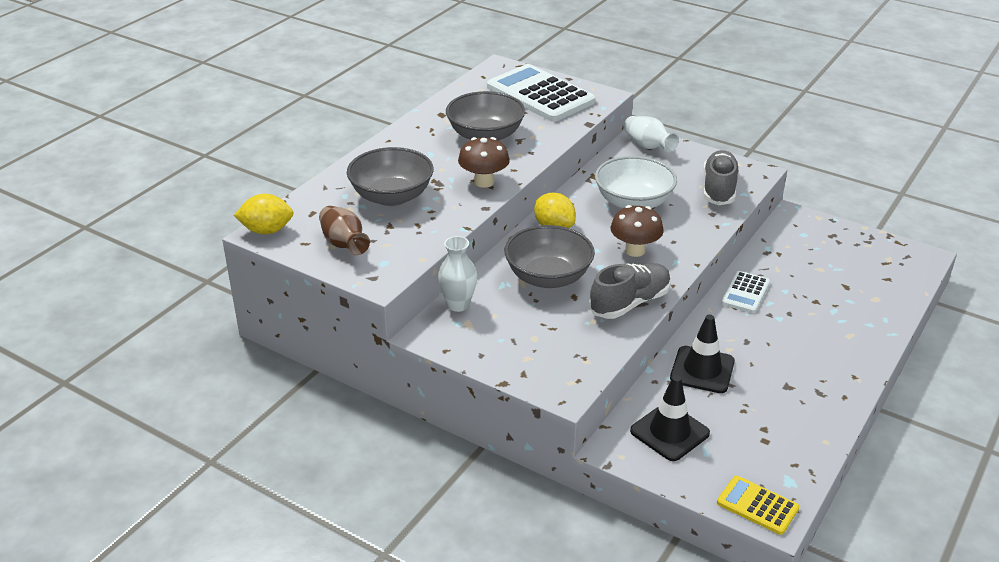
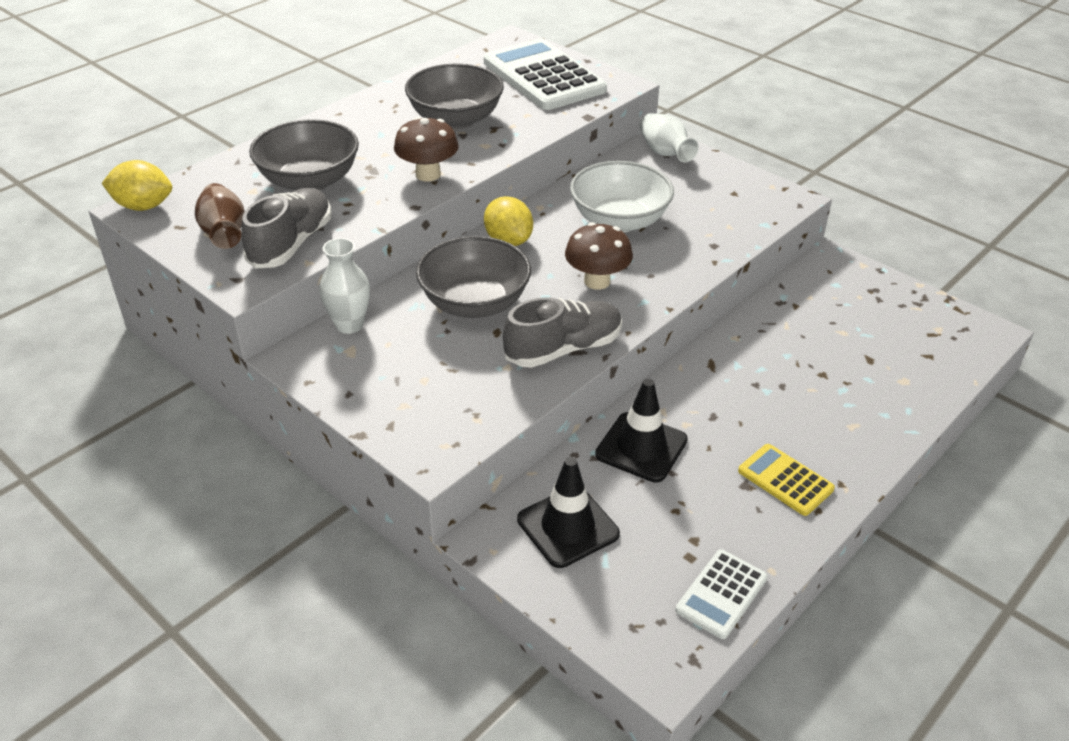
camera: 10 degrees right, 5 degrees up
grey shoe [703,150,739,205] -> grey shoe moved to [241,188,332,269]
yellow calculator [717,476,800,535] -> yellow calculator moved to [738,444,835,516]
white calculator [721,271,770,313] -> white calculator moved to [675,549,768,639]

